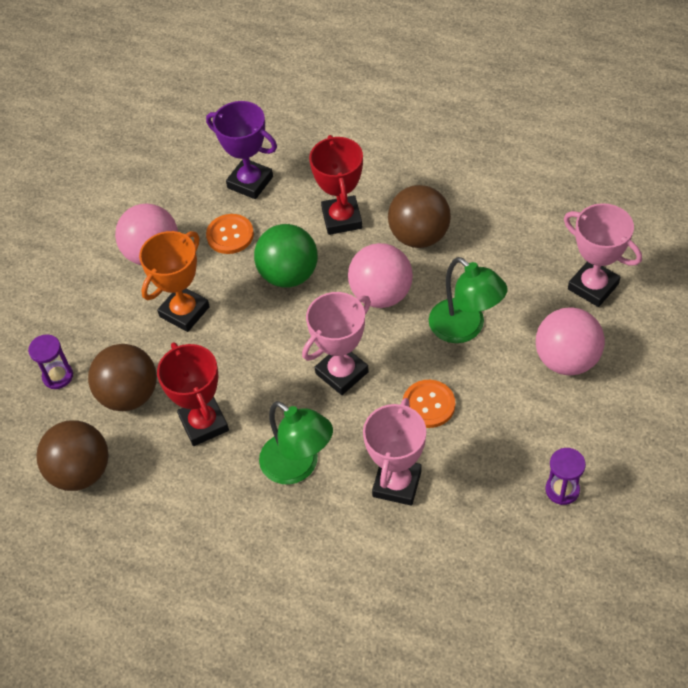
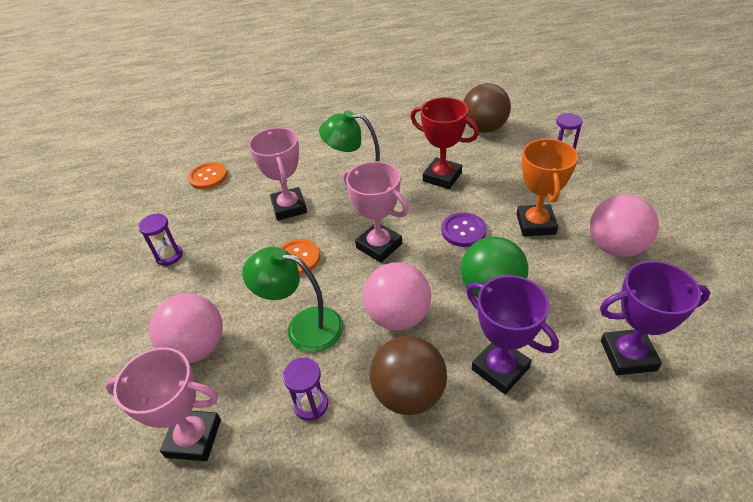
camera: 145 degrees right, 10 degrees down
brown ball [88,344,157,411] -> none
orange button [206,214,254,254] -> orange button moved to [188,162,227,189]
pink trophy [302,292,371,395] -> pink trophy turned 60 degrees counterclockwise [343,161,408,263]
red trophy [309,135,363,235] -> purple trophy [466,275,559,394]
none -> purple hourglass [283,358,328,421]
none -> purple button [441,213,487,247]

